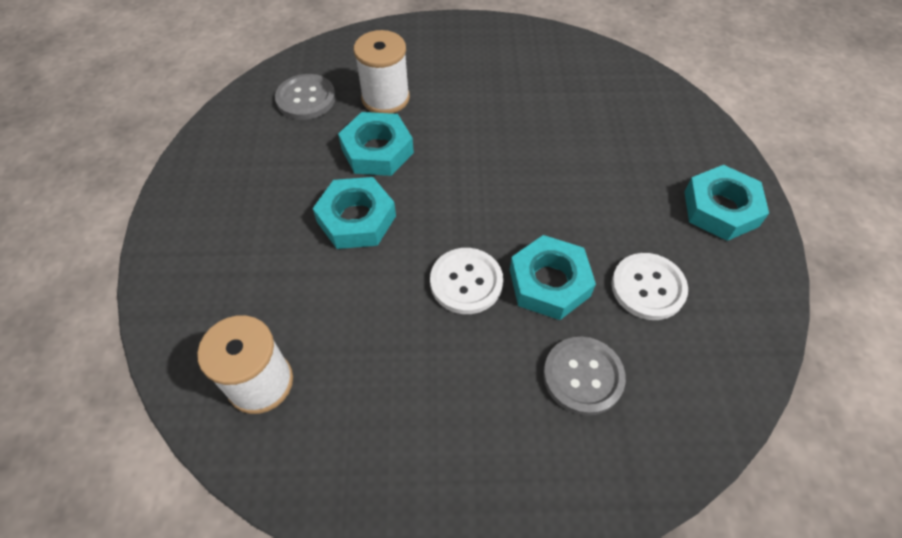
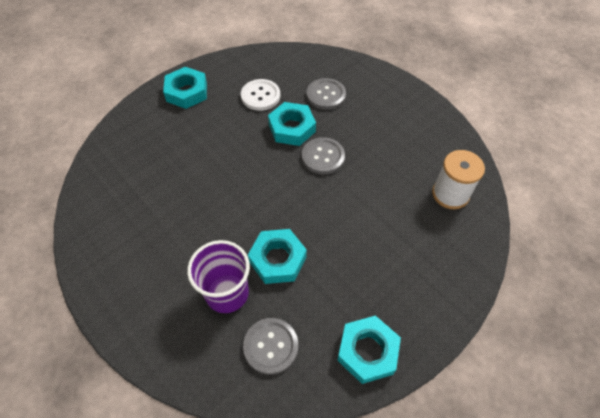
camera: 130 degrees left, 0 degrees up
turquoise nut [313,177,396,249] -> turquoise nut moved to [337,315,401,384]
white spool [354,30,410,114] -> purple cup [187,240,250,313]
white button [430,248,503,314] -> grey button [302,137,345,174]

